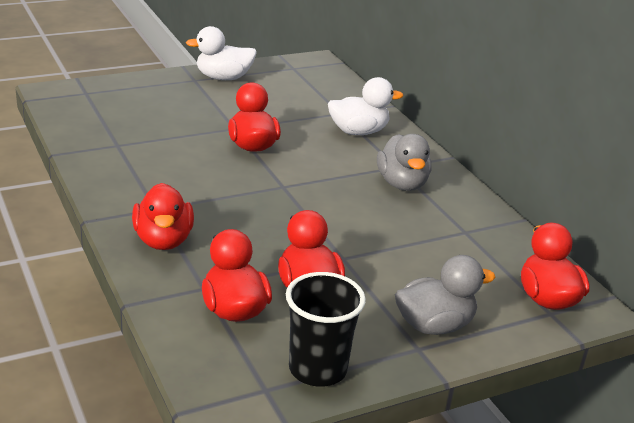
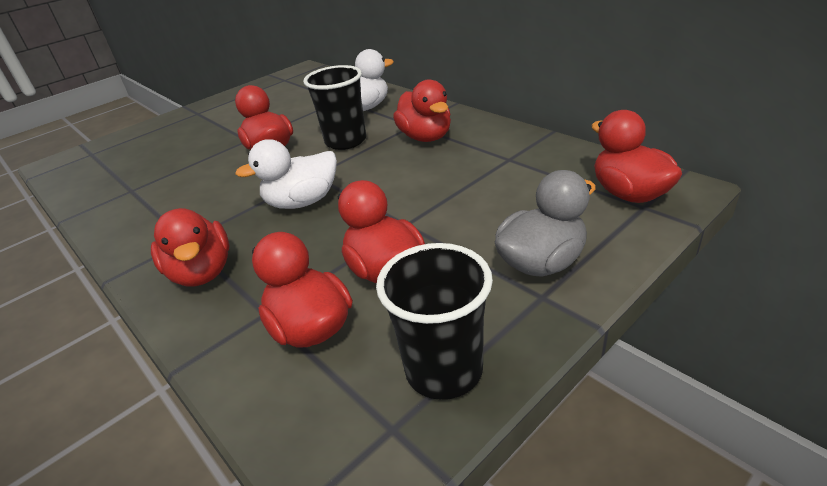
camera: 10 degrees left, 5 degrees up
white duck [186,26,257,80] -> white duck moved to [235,139,337,209]
grey duck [377,134,432,191] -> red duck [393,79,451,142]
none -> black cup [303,65,366,150]

